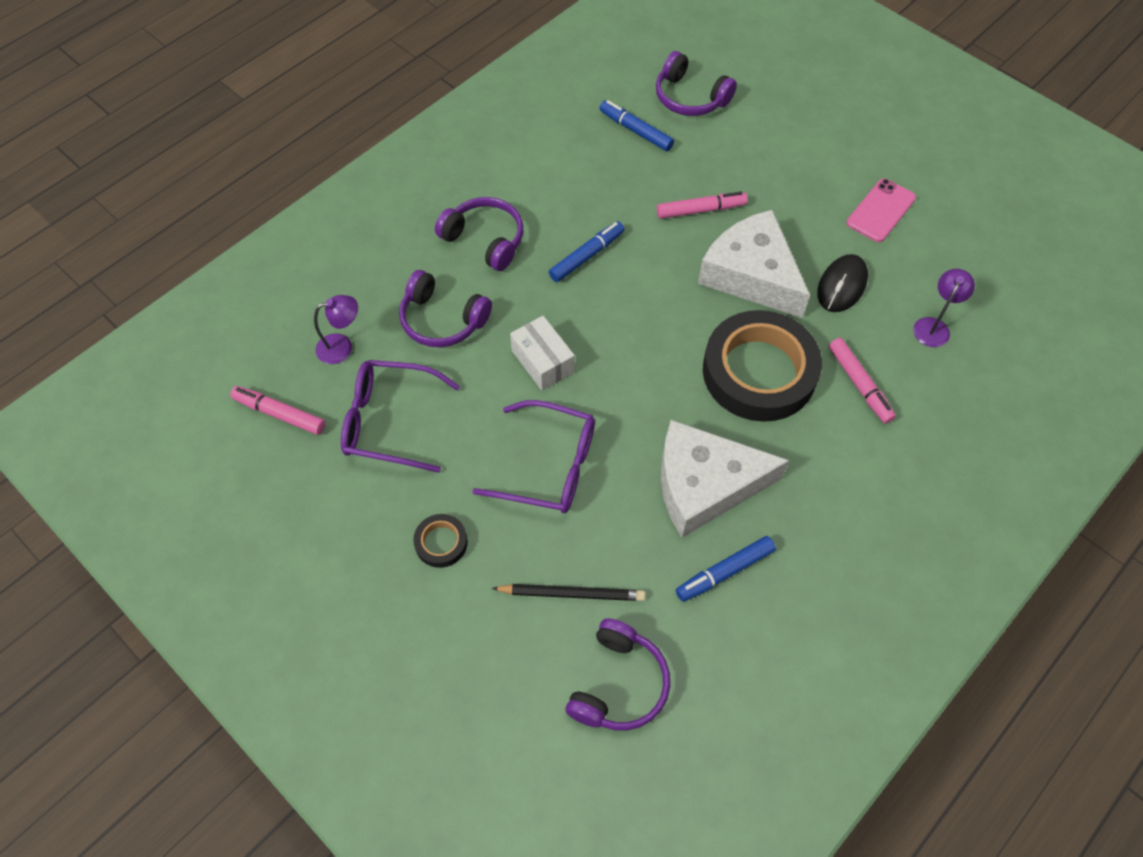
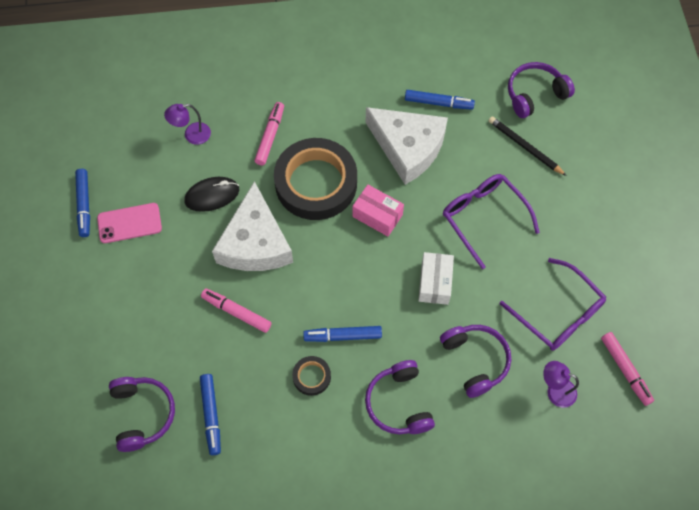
camera: 140 degrees left, 5 degrees up
black tape [413,514,468,568] -> black tape moved to [292,356,331,396]
none -> blue marker [75,169,90,237]
none -> pink box [352,185,404,236]

